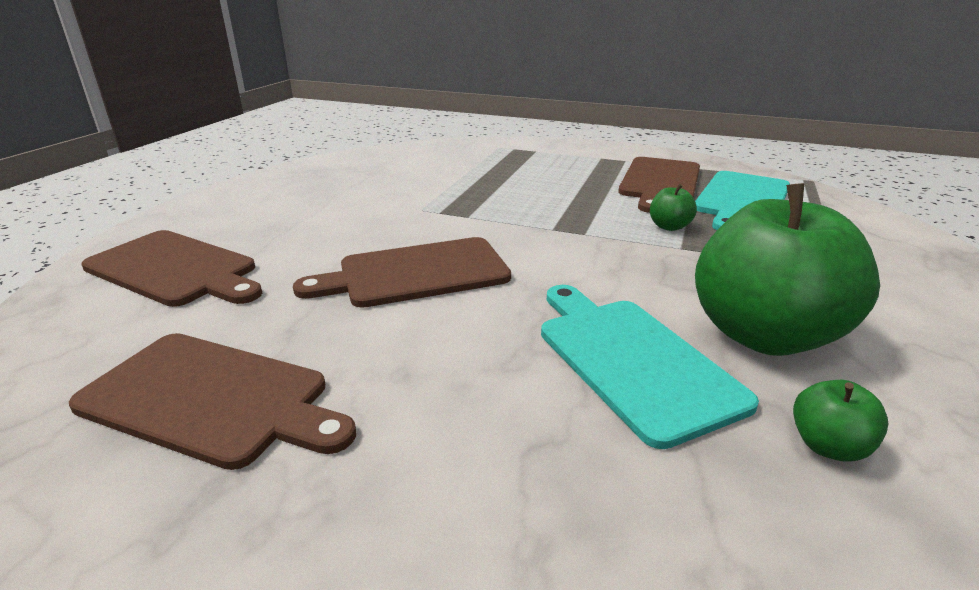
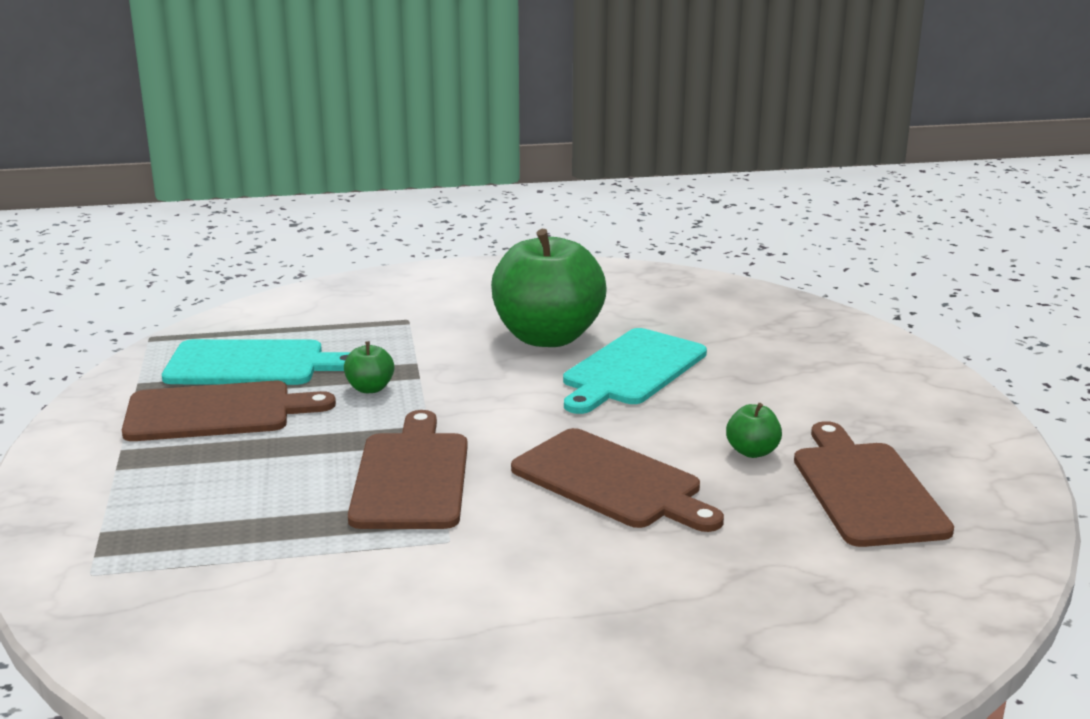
camera: 120 degrees left, 5 degrees down
brown cutting board [81,230,262,307] -> brown cutting board moved to [348,410,468,529]
green apple [793,380,888,462] -> green apple moved to [726,403,782,458]

